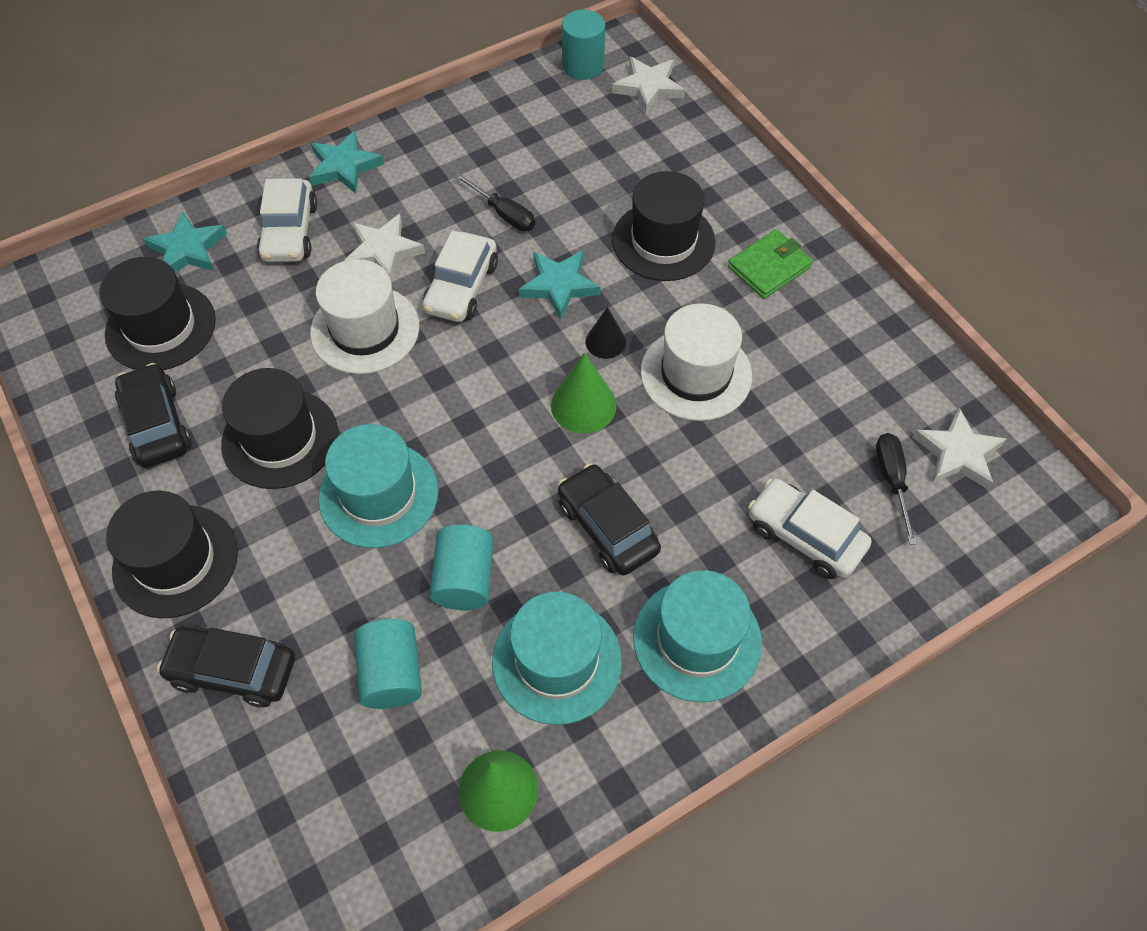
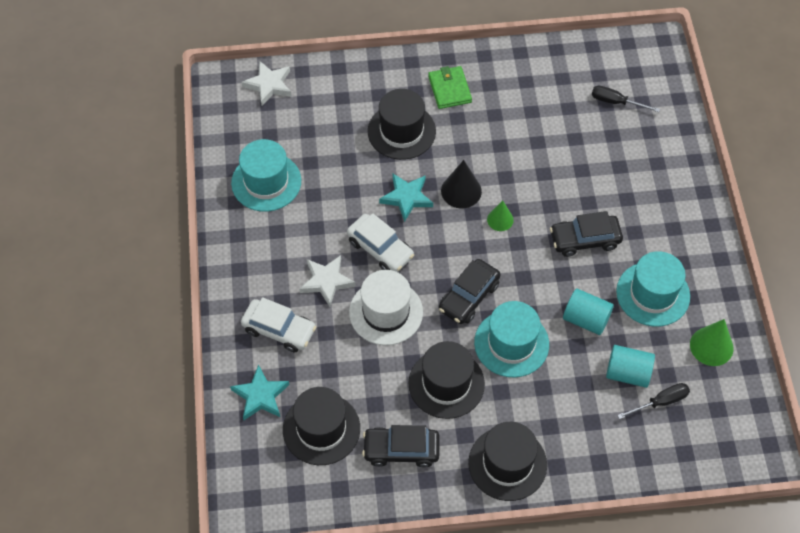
camera: 65 degrees left, 0 degrees up
black car [157,627,295,707] -> black car moved to [439,259,500,324]
turquoise star [309,131,384,193] -> none
black screwdriver [454,173,535,231] -> black screwdriver moved to [617,383,690,419]
green cone [551,352,616,433] -> green cone [487,200,514,231], size x0.64
turquoise cylinder [562,10,605,80] -> none
black cone [586,307,626,359] -> black cone [441,160,482,208], size x1.55
turquoise hat [633,570,762,702] -> turquoise hat moved to [231,139,301,212]
white hat [641,303,752,421] -> none
white car [748,479,871,579] -> none
white star [912,407,1006,490] -> none

